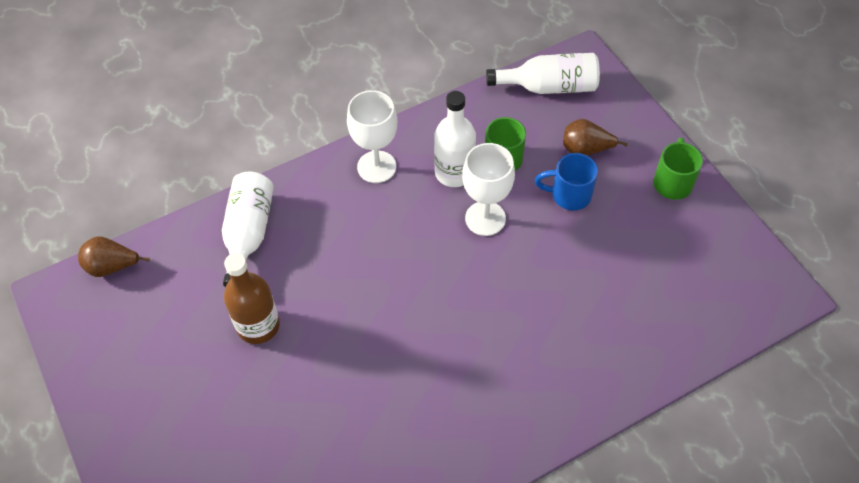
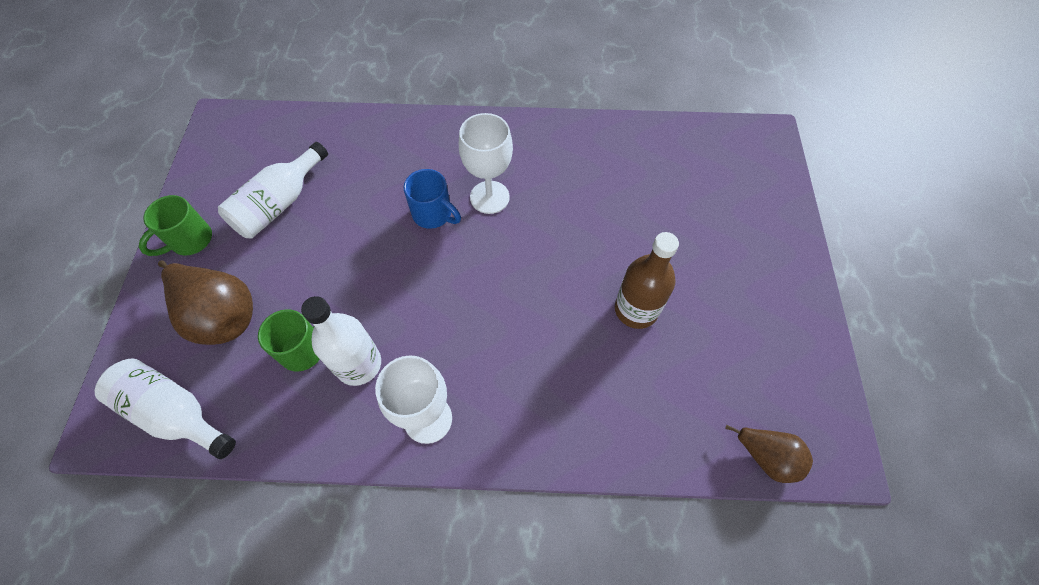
camera: 150 degrees left, 5 degrees up
white bottle [222,172,274,287] -> white bottle moved to [218,142,328,238]
white goblet [462,143,515,236] -> white goblet moved to [459,113,513,214]
blue mug [535,153,598,210] -> blue mug moved to [404,169,461,229]
brown pear [563,119,628,155] -> brown pear [158,260,253,345], size x1.68

